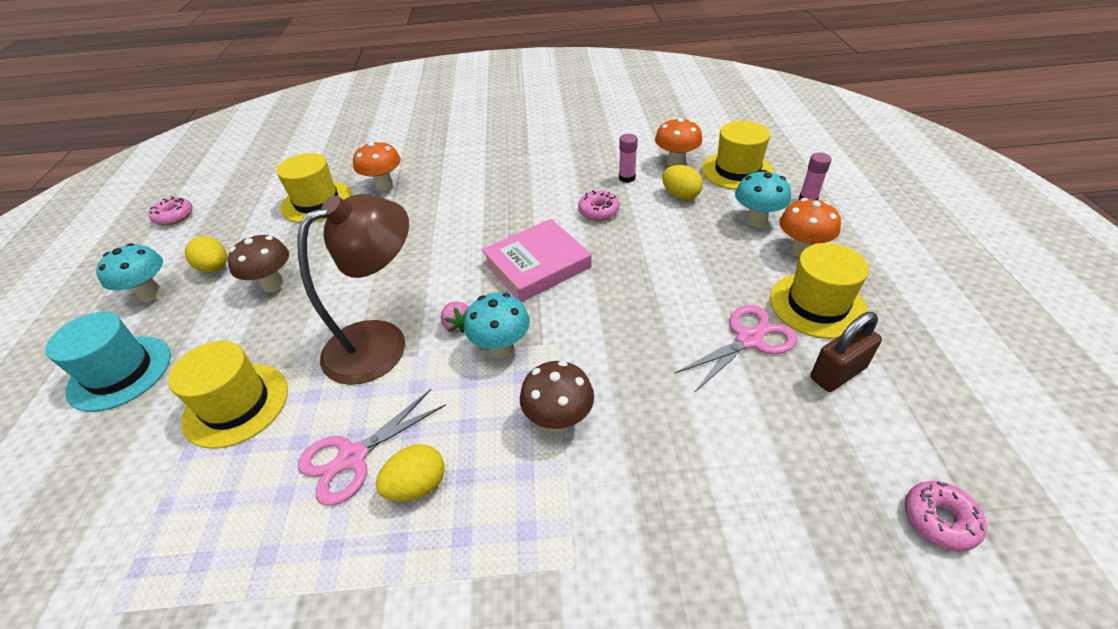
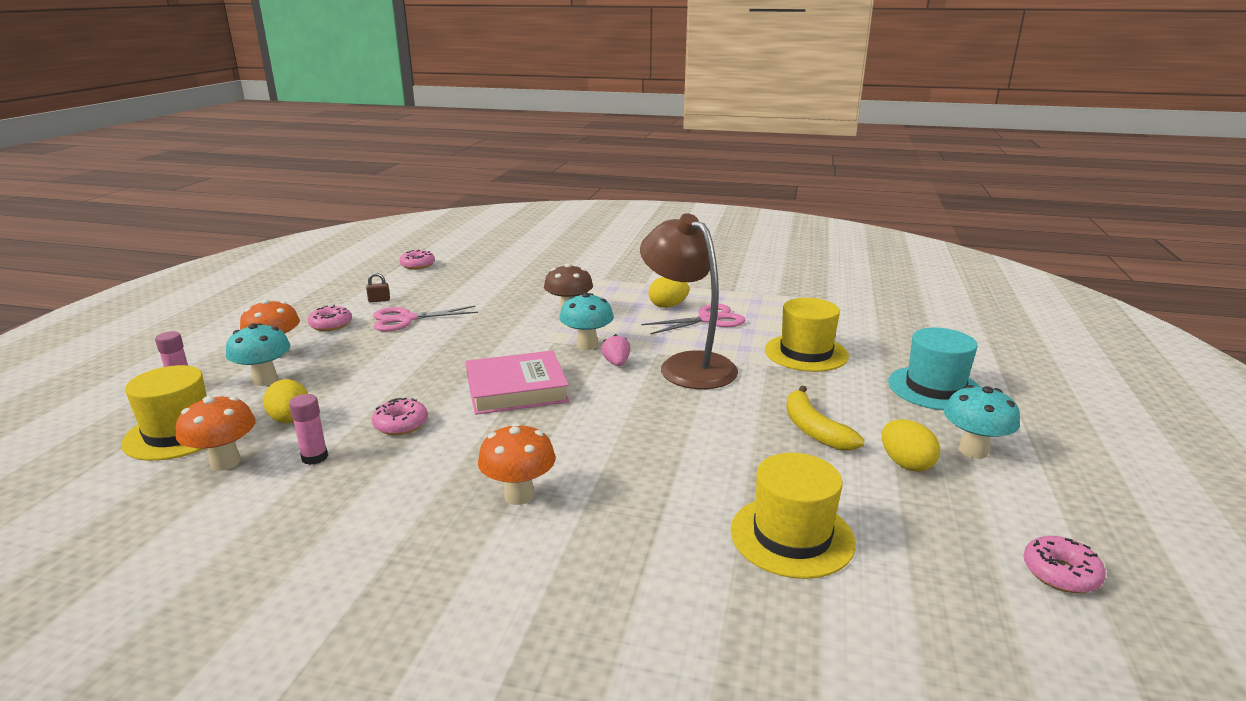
camera: 165 degrees left, 20 degrees down
brown mushroom [227,235,289,292] -> yellow banana [786,386,865,451]
brown lamp [297,194,409,385] -> brown lamp turned 75 degrees clockwise [640,213,738,389]
orange mushroom [353,140,401,191] -> orange mushroom moved to [478,423,556,505]
yellow hat [770,243,869,339] -> pink donut [308,305,352,331]
brown padlock [810,312,882,392] -> brown padlock [366,273,390,303], size x0.52

